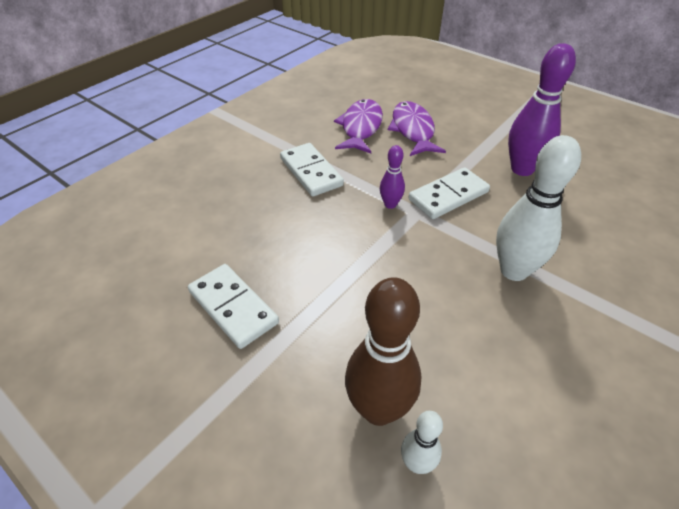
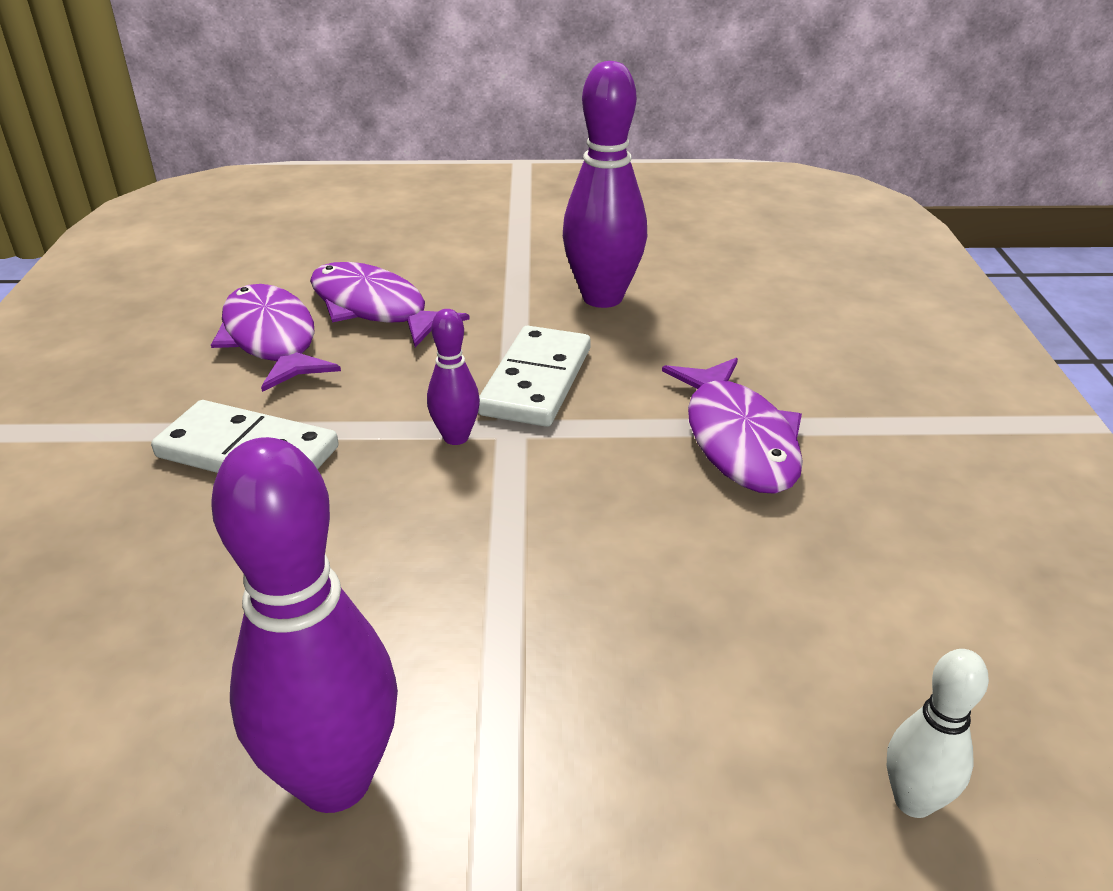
camera: 40 degrees left, 10 degrees down
white domino [188,264,279,349] -> purple bowling pin [211,437,398,813]
brown bowling pin [345,277,422,426] -> none
white bowling pin [496,135,581,281] -> purple fish [662,358,803,494]

